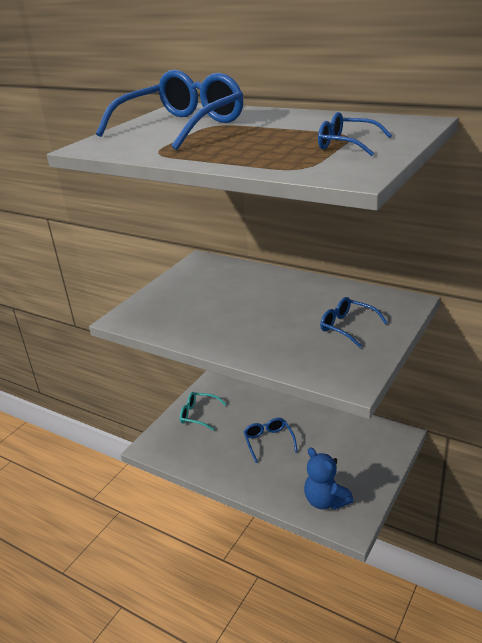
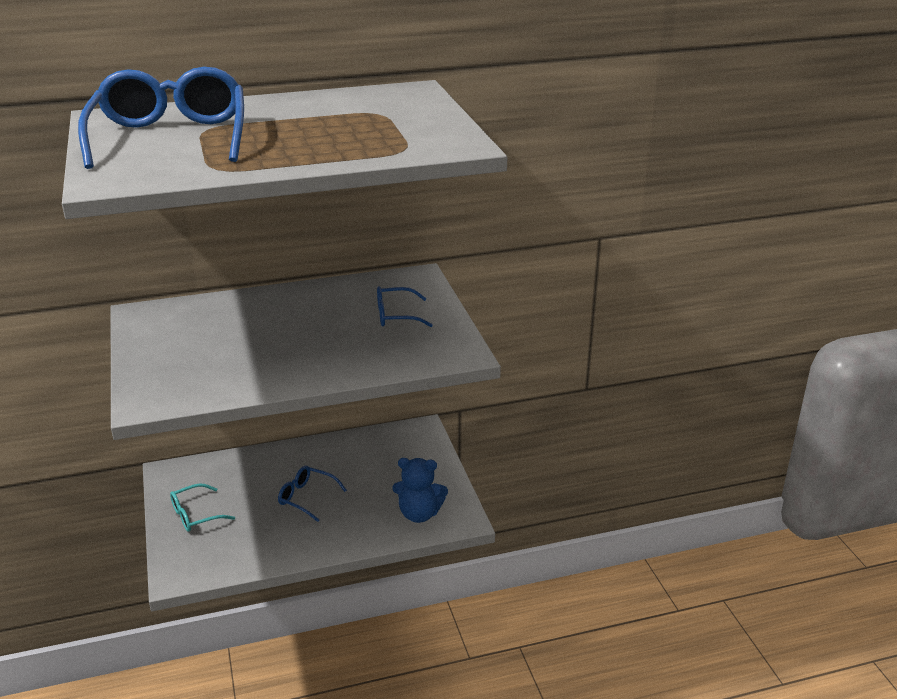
camera: 50 degrees left, 0 degrees up
blue glasses [318,112,392,156] -> none

